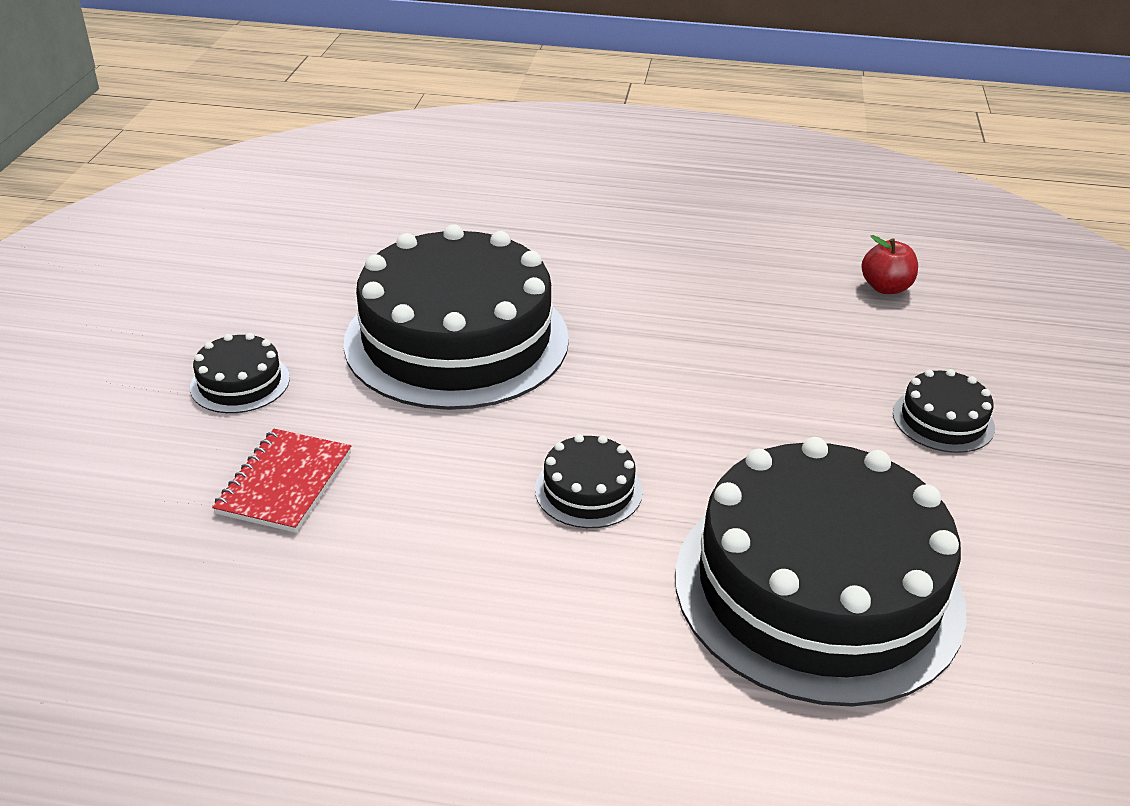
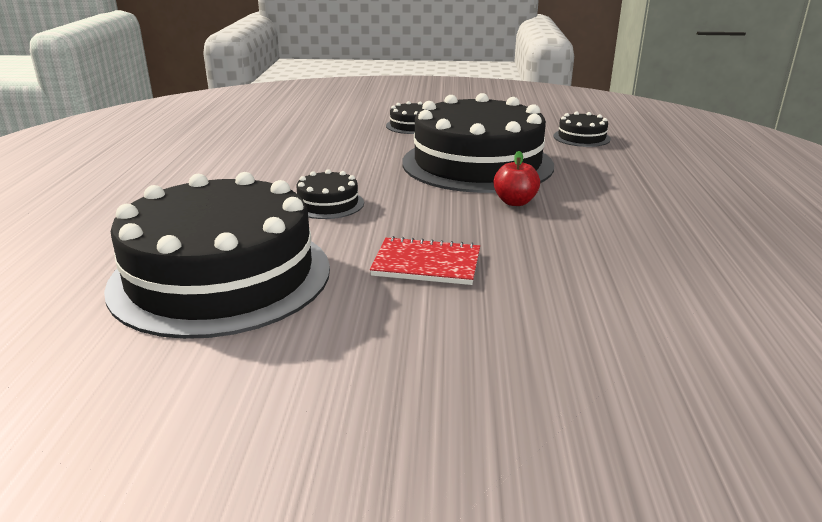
camera: 85 degrees right, 10 degrees down
red notebook [212,429,351,533] -> red notebook moved to [370,236,480,285]
red apple [861,235,918,294] -> red apple moved to [494,151,540,206]
black cake [893,369,995,453] -> black cake moved to [554,112,611,147]

